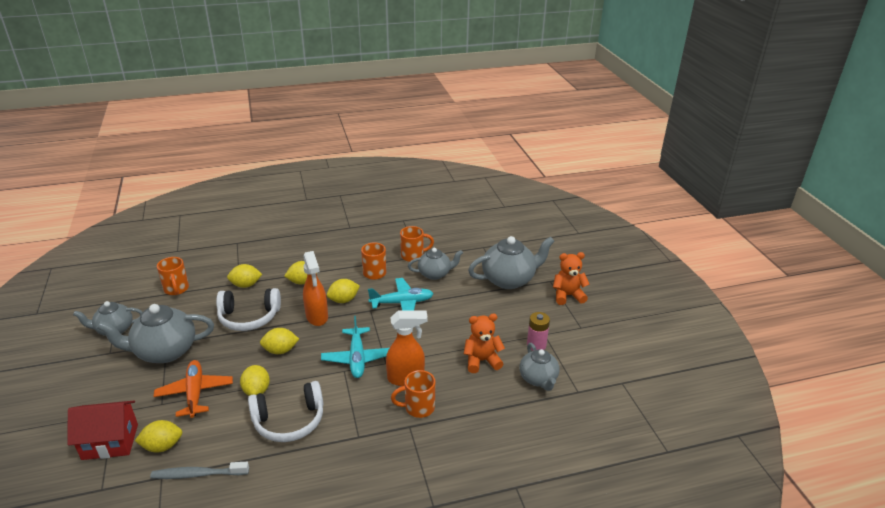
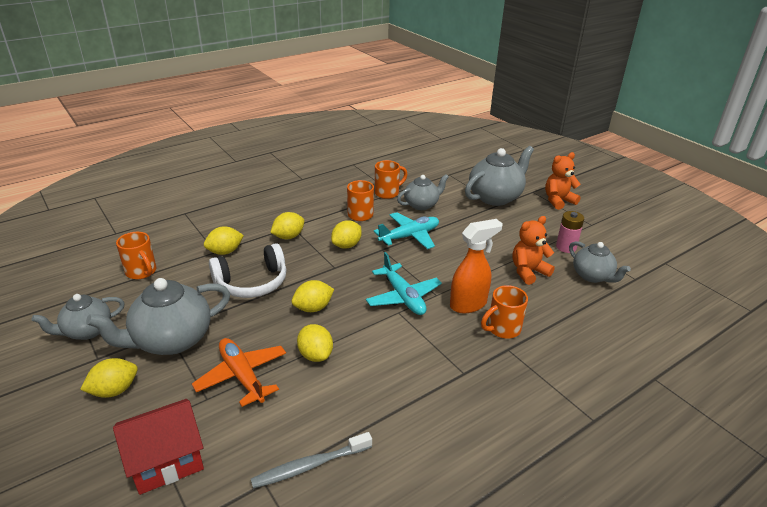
camera: 20 degrees left, 0 degrees up
yellow lemon [135,420,182,453] -> yellow lemon moved to [80,358,138,398]
white headphones [248,381,323,442] -> none
orange spray bottle [303,251,328,326] -> none

